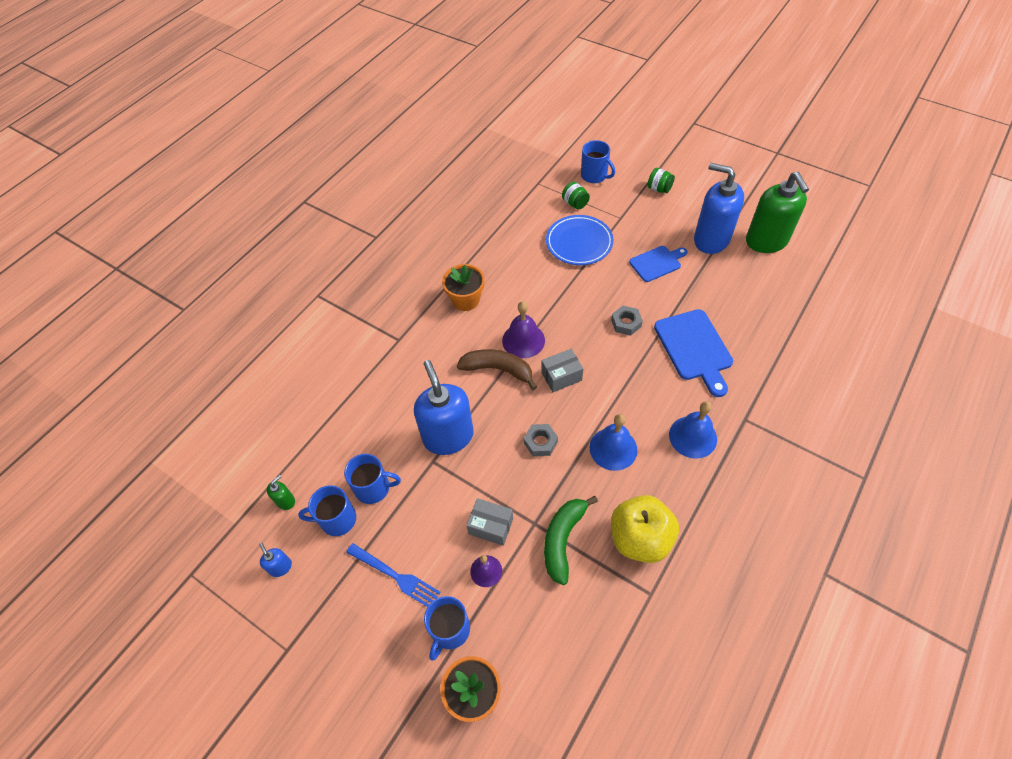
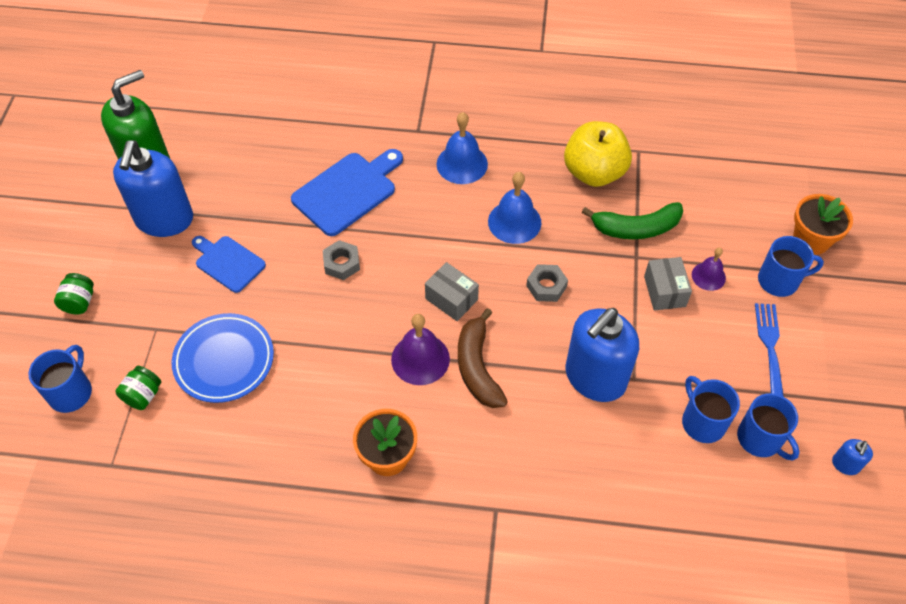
camera: 120 degrees left, 0 degrees up
green soap dispenser [267,475,295,510] -> none

